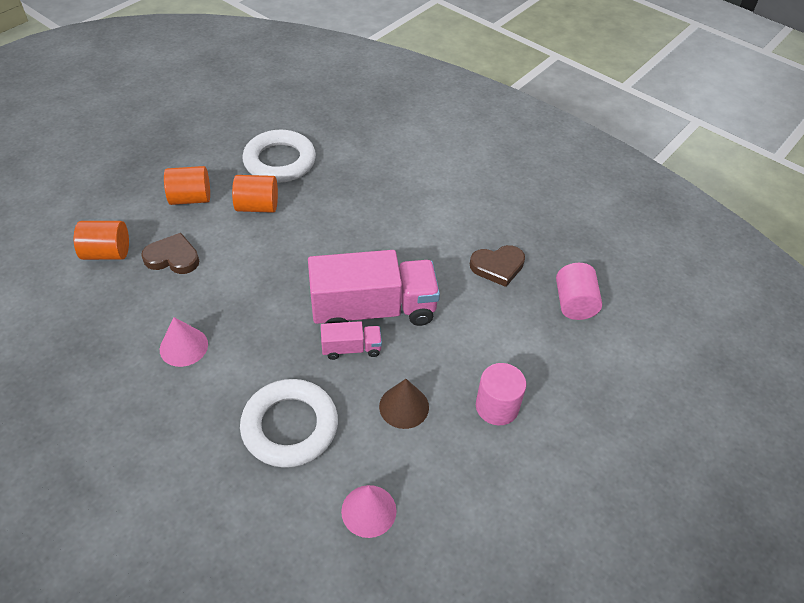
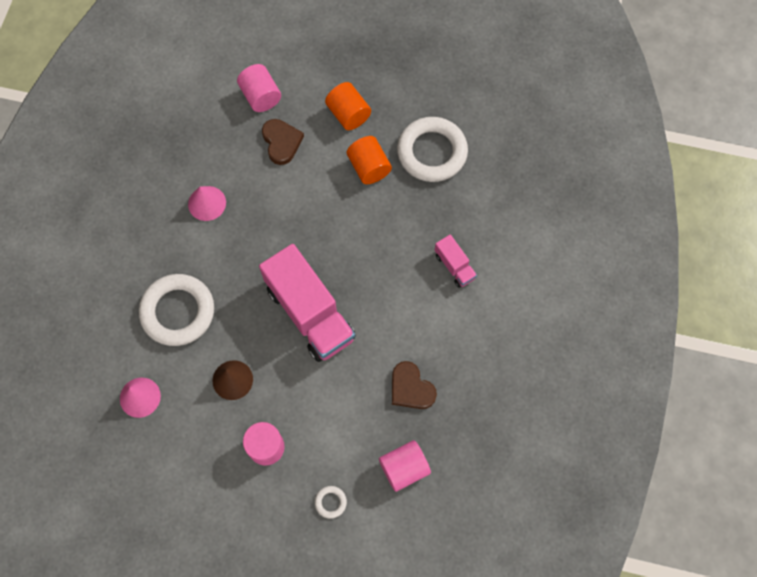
camera: 65 degrees right, 20 degrees up
orange cylinder [74,221,129,260] -> pink cylinder [237,64,281,112]
pink truck [321,321,382,360] -> pink truck moved to [435,234,477,288]
none -> white ring [315,486,347,519]

